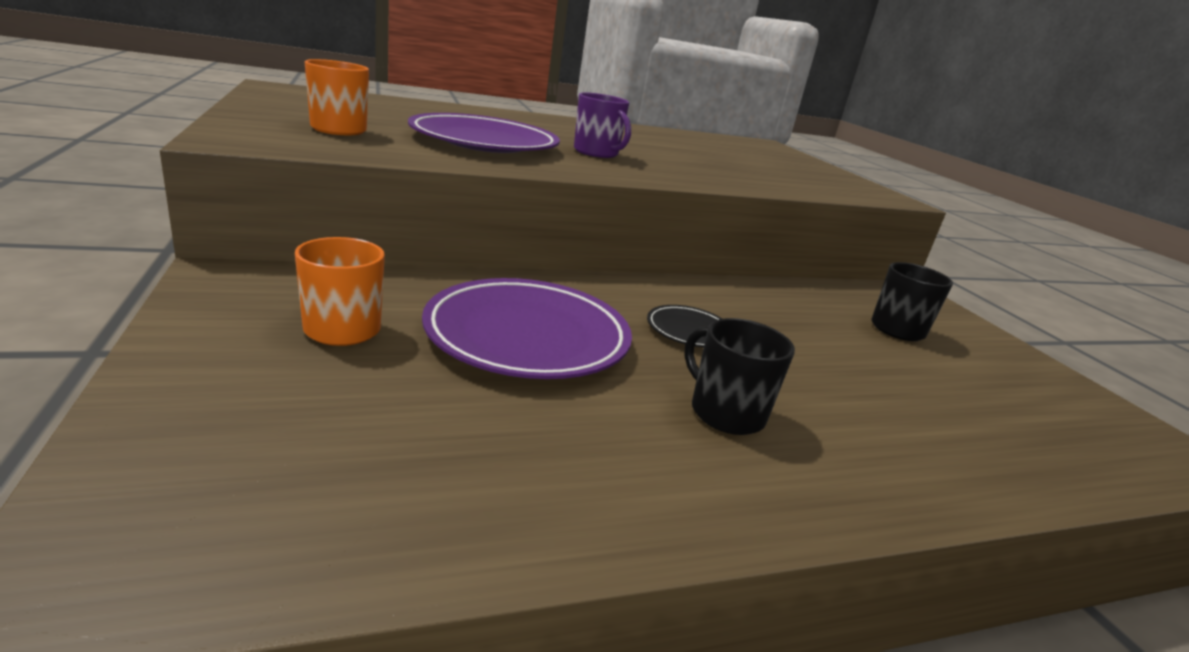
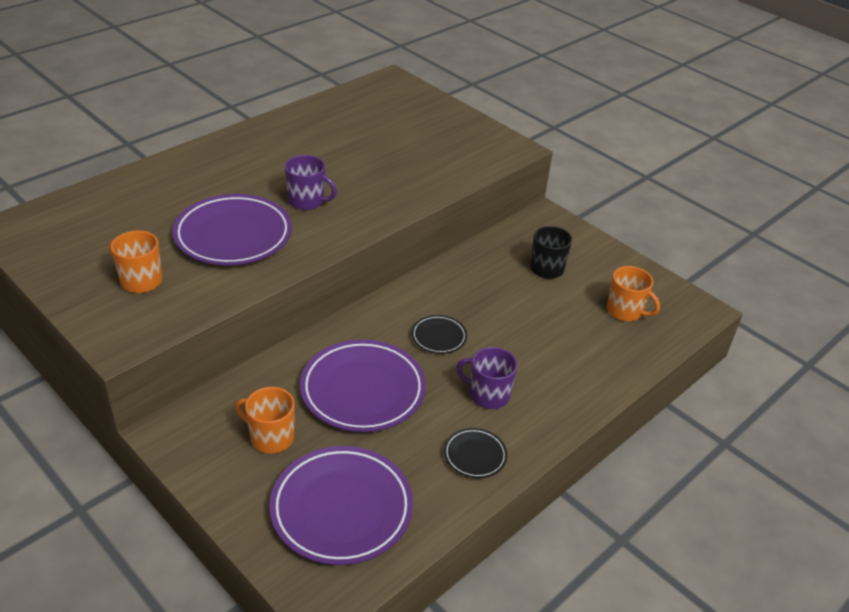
camera: 25 degrees left, 15 degrees up
black mug [684,318,795,435] -> purple mug [456,347,517,409]
none -> purple plate [269,446,413,565]
none -> black plate [444,428,507,478]
none -> orange mug [607,266,660,321]

